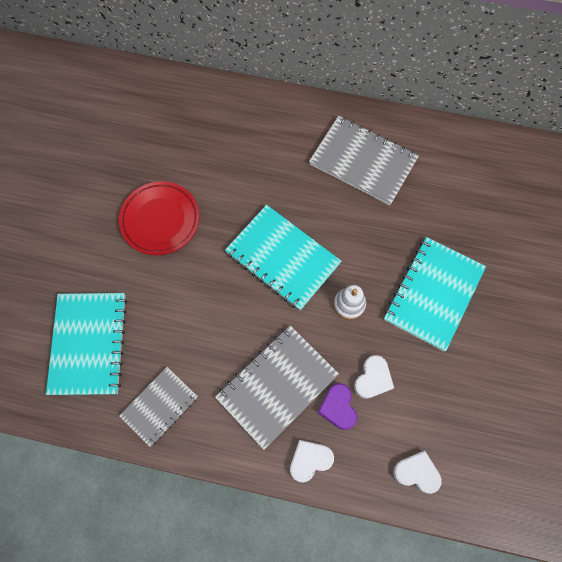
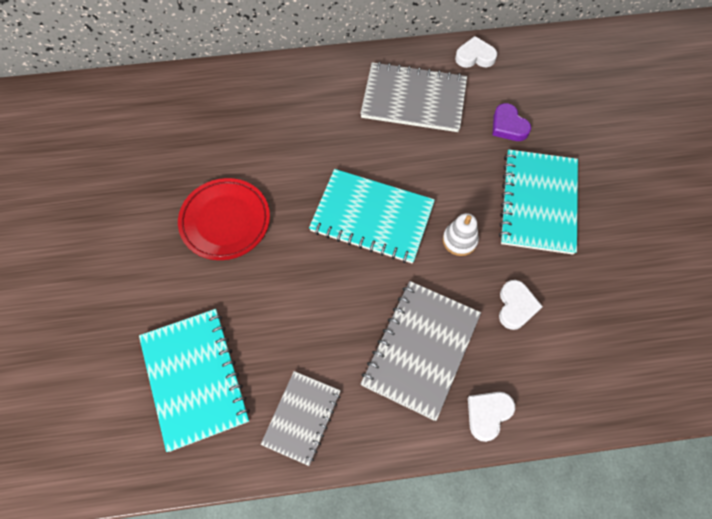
camera: 20 degrees left, 5 degrees down
purple heart [317,383,357,430] -> purple heart moved to [492,103,531,141]
white heart [393,451,442,494] -> white heart moved to [455,36,497,68]

